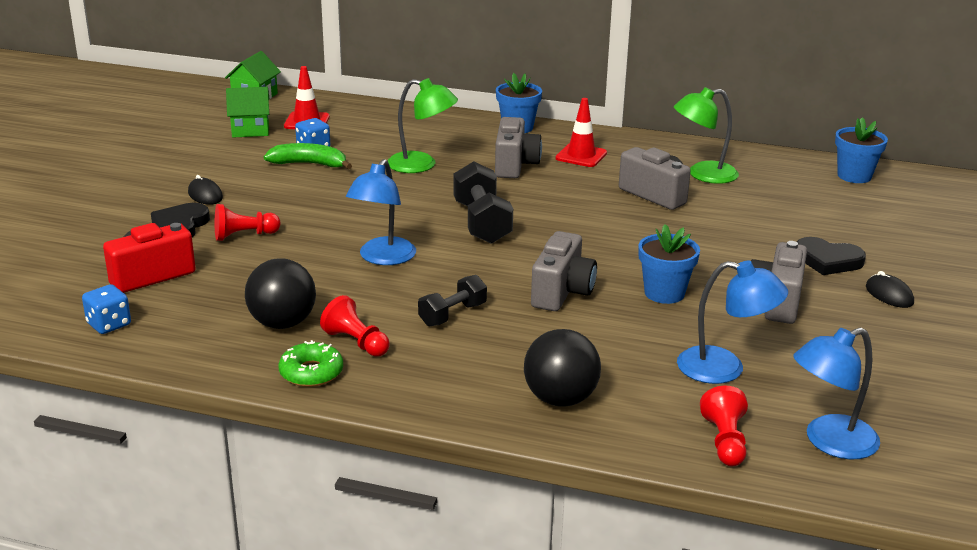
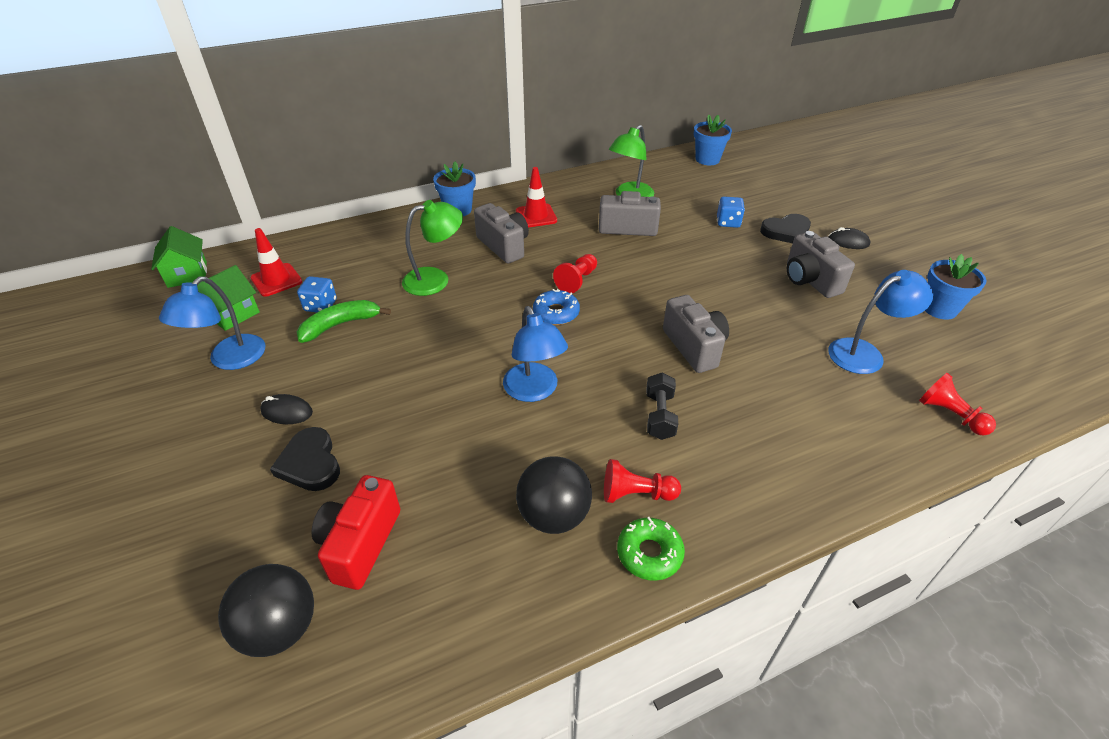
camera: 40 degrees left, 15 degrees up
blue dice [82,284,131,334] -> blue dice moved to [717,197,745,228]
red pawn [215,204,280,241] -> red pawn moved to [553,254,597,293]
black dumbbell [454,161,513,244] -> blue donut [533,289,580,325]
black ball [524,329,601,407] -> black ball moved to [218,564,314,657]
blue flower pot [638,224,700,304] -> blue flower pot moved to [925,254,986,319]
blue lamp [793,328,880,459] -> blue lamp moved to [159,276,266,370]

